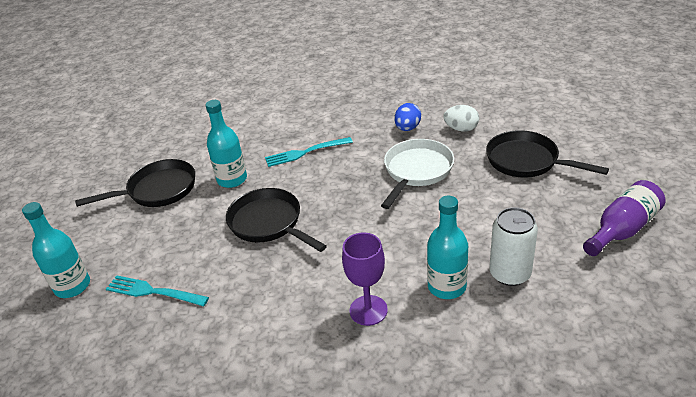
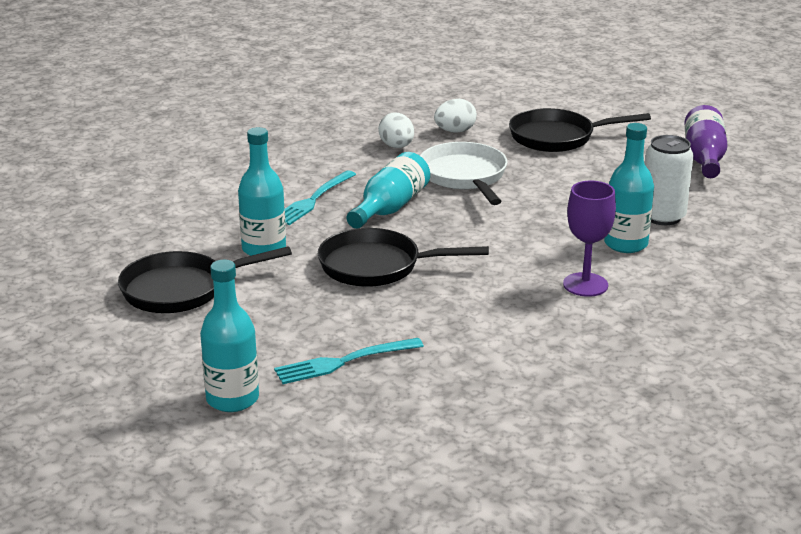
camera: 45 degrees left, 10 degrees down
black pan [75,159,195,207] -> black pan turned 135 degrees counterclockwise [118,246,292,313]
blue egg [394,103,421,131] -> white egg [378,113,414,148]
none -> turquoise bottle [347,152,430,229]

